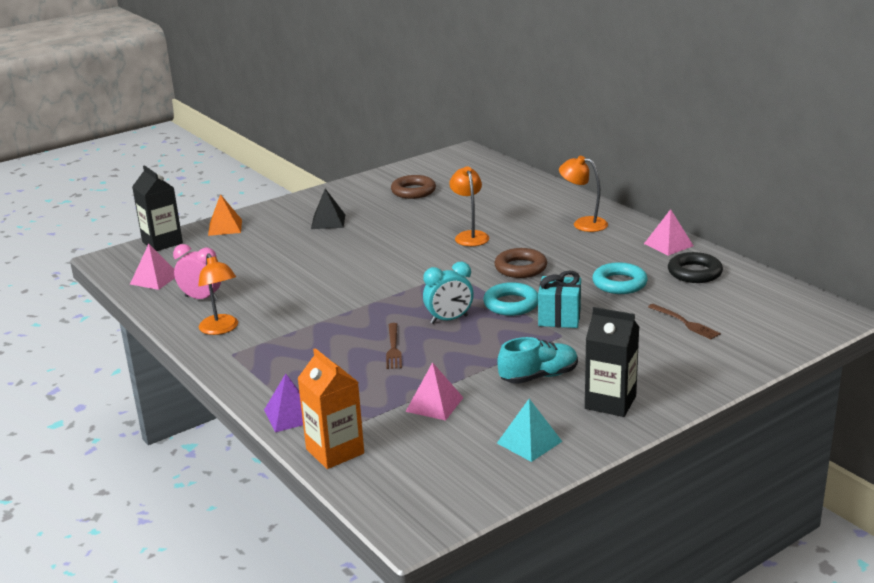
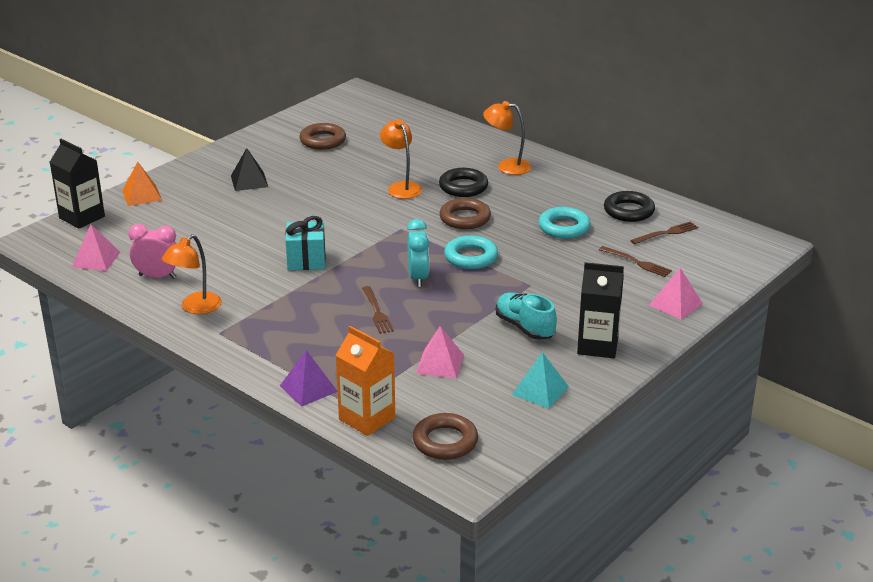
camera: 15 degrees left, 5 degrees up
orange lamp [198,253,238,335] -> orange lamp turned 75 degrees clockwise [162,234,222,314]
turquoise clock [423,262,474,324] -> turquoise clock turned 60 degrees counterclockwise [407,219,429,287]
turquoise shoe [497,337,578,384] -> turquoise shoe turned 90 degrees counterclockwise [496,292,557,340]
turquoise gift [538,270,581,328] -> turquoise gift moved to [285,216,326,270]
pink pyramid [644,209,694,256] -> pink pyramid moved to [649,268,703,320]
none -> brown ring [413,413,478,460]
none -> black ring [439,168,488,197]
none -> brown fork [630,222,698,244]

